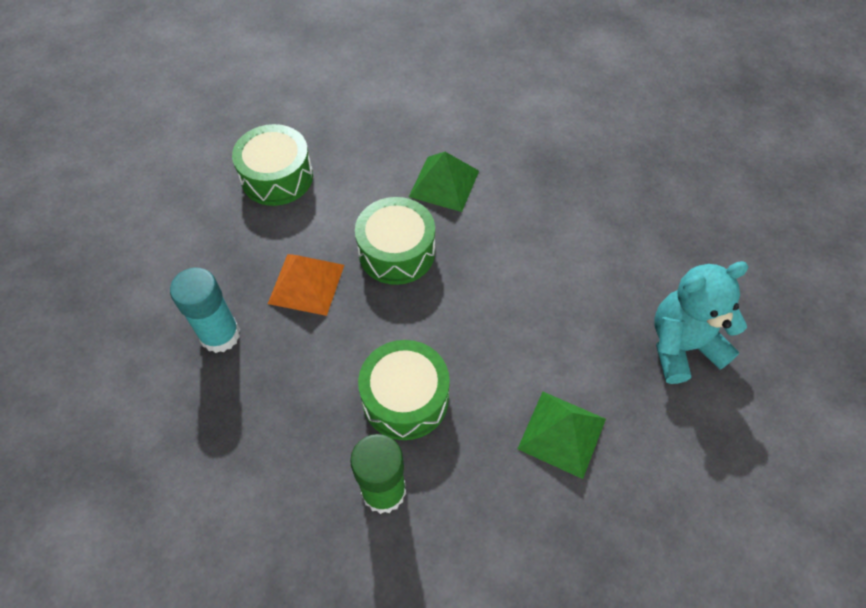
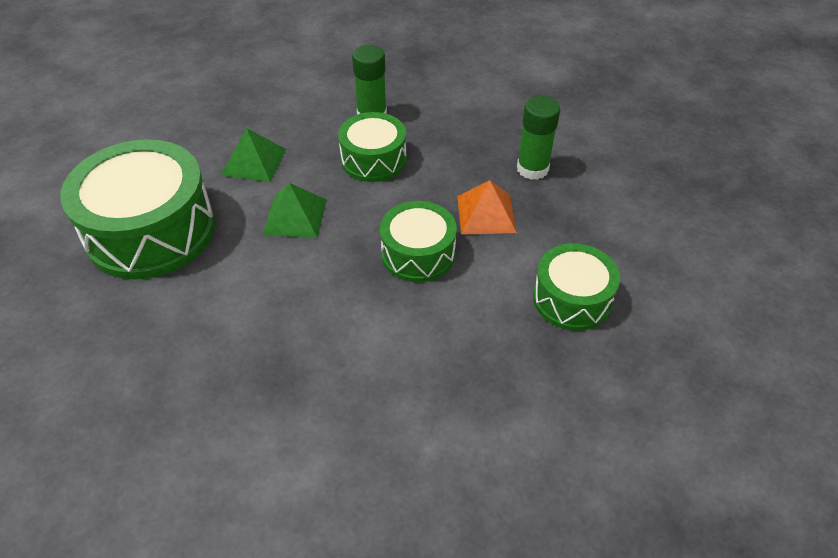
camera: 165 degrees right, 10 degrees down
turquoise glue stick [170,268,240,353] -> green glue stick [517,96,560,180]
green pyramid [409,152,479,212] -> green pyramid moved to [263,183,327,238]
turquoise teddy bear [654,261,749,384] -> green drum [60,139,215,279]

